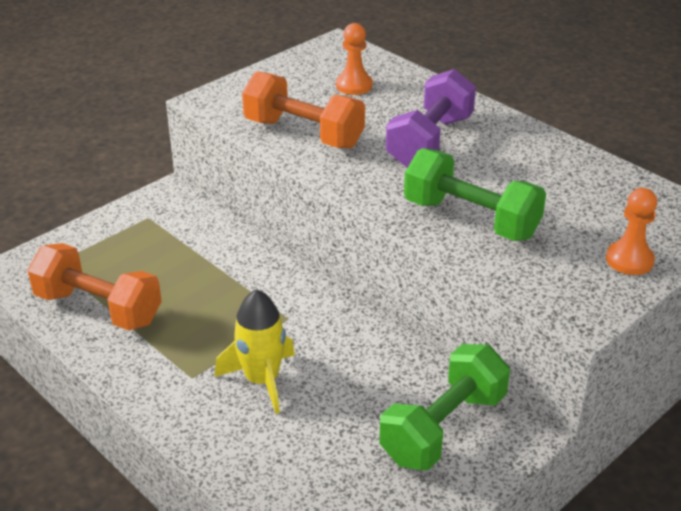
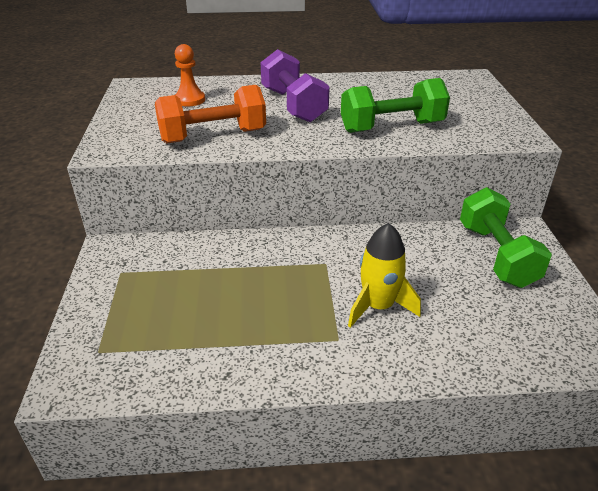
camera: 50 degrees left, 0 degrees up
orange dumbbell [27,243,162,331] -> none
orange pawn [606,188,657,275] -> none

